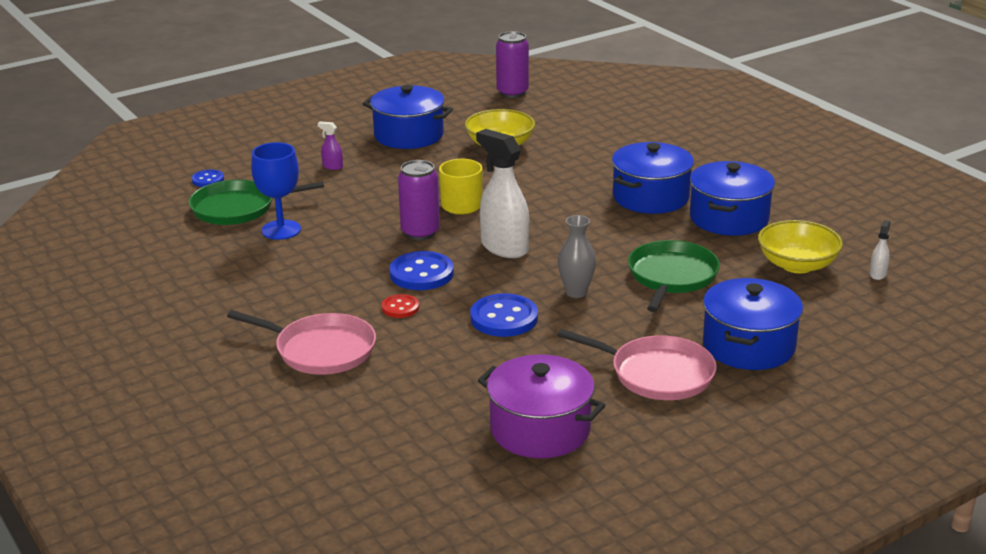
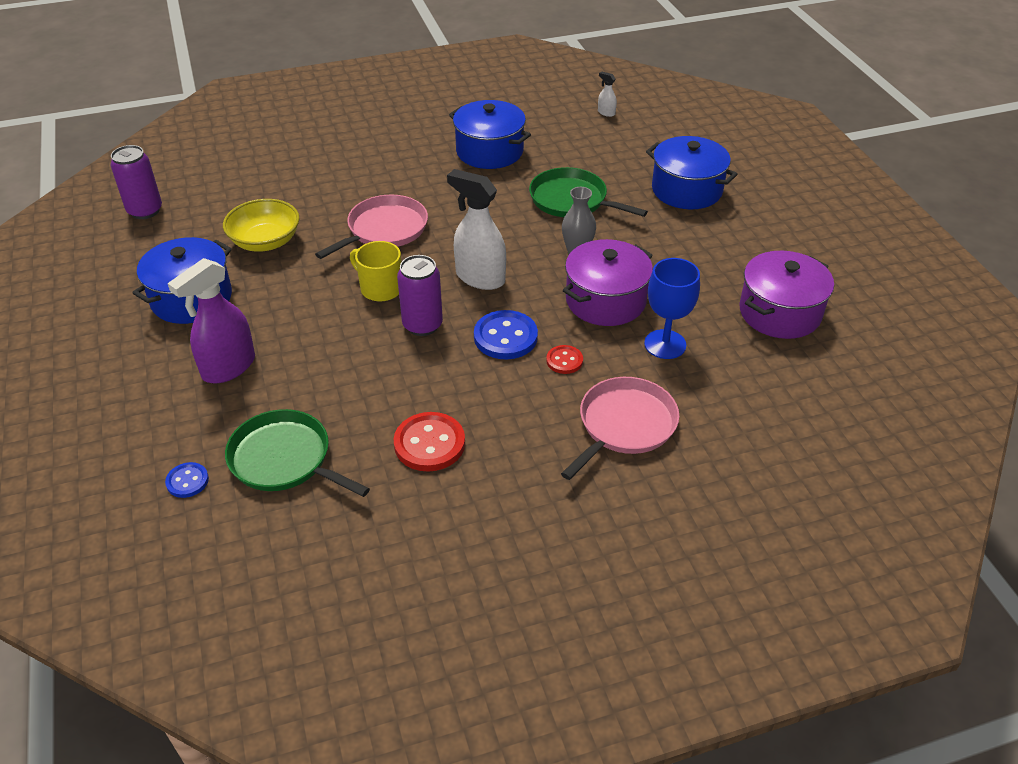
camera: 75 degrees left, 15 degrees up
green pan [189,180,324,225] -> green pan turned 120 degrees clockwise [225,409,370,497]
blue goblet [251,142,301,240] -> blue goblet moved to [644,258,700,359]
purple spray bottle [318,121,343,170] -> purple spray bottle [168,258,255,383], size x2.28
blue button [470,294,538,337] -> purple pot [563,239,653,326]
white spray bottle [476,129,529,258] -> white spray bottle turned 60 degrees clockwise [447,169,506,290]
pink pan [558,329,717,400] -> pink pan moved to [315,195,428,259]
blue pot [612,142,694,214] -> none
yellow bowl [758,220,843,273] -> none
none -> red button [394,412,465,472]

